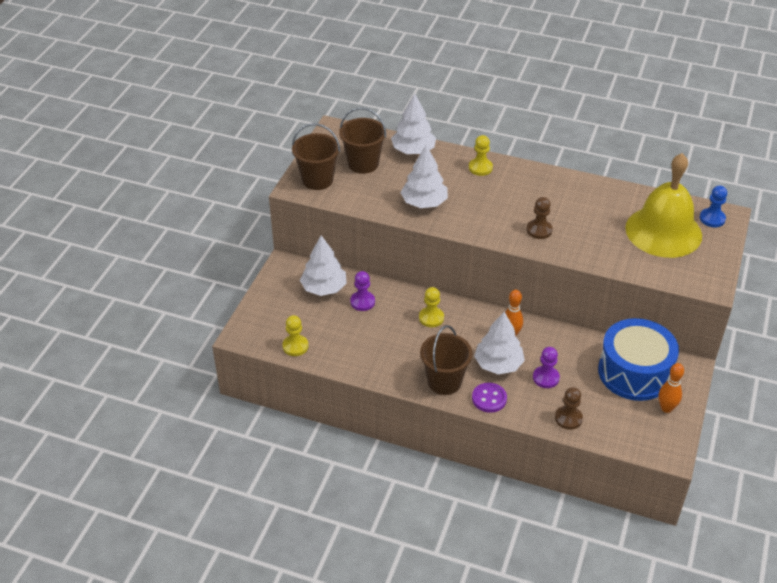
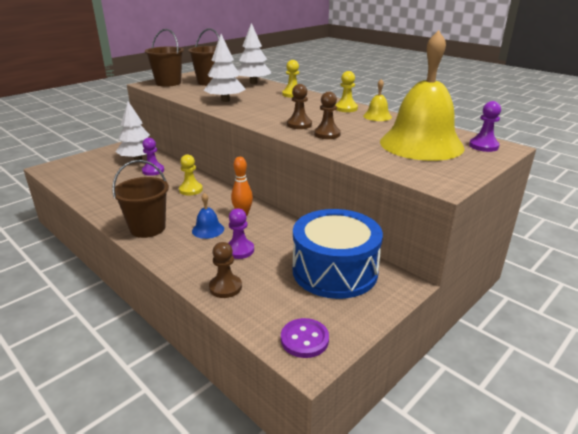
camera: 25 degrees right, 15 degrees down
yellow pawn [283,315,308,356] -> yellow pawn moved to [335,71,358,112]
purple button [472,383,507,413] -> purple button moved to [281,318,329,358]
white tree [474,312,525,375] -> blue bell [192,192,224,239]
orange bowling pin [659,363,684,413] -> none
blue pawn [700,186,727,227] -> purple pawn [469,101,501,152]
none -> brown pawn [314,92,341,139]
none -> yellow bell [363,79,392,121]

